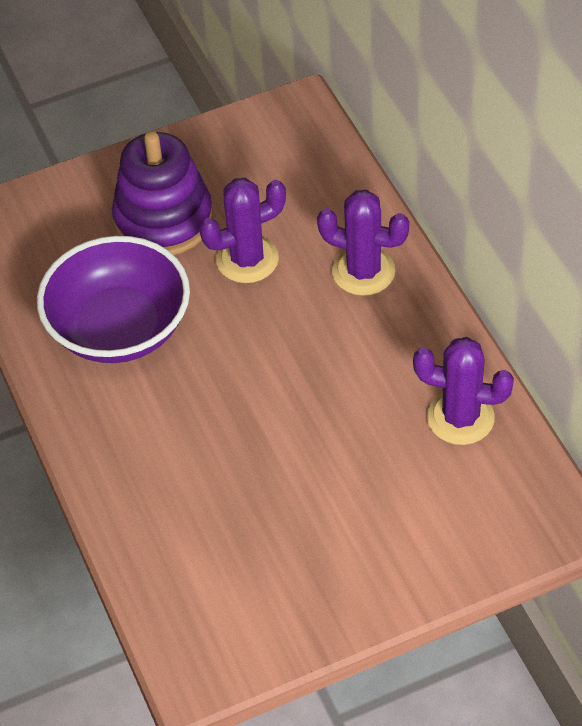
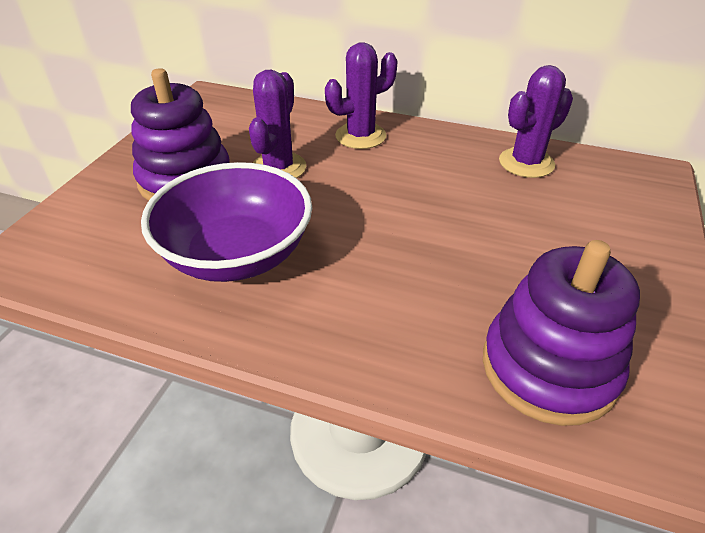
camera: 50 degrees left, 10 degrees down
none -> purple stacking toy [483,240,640,426]

